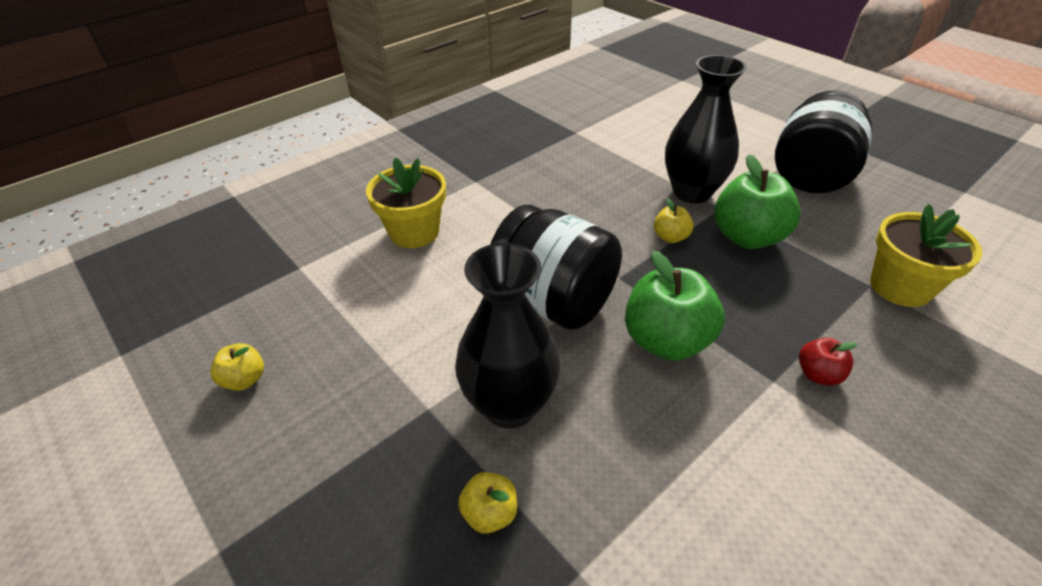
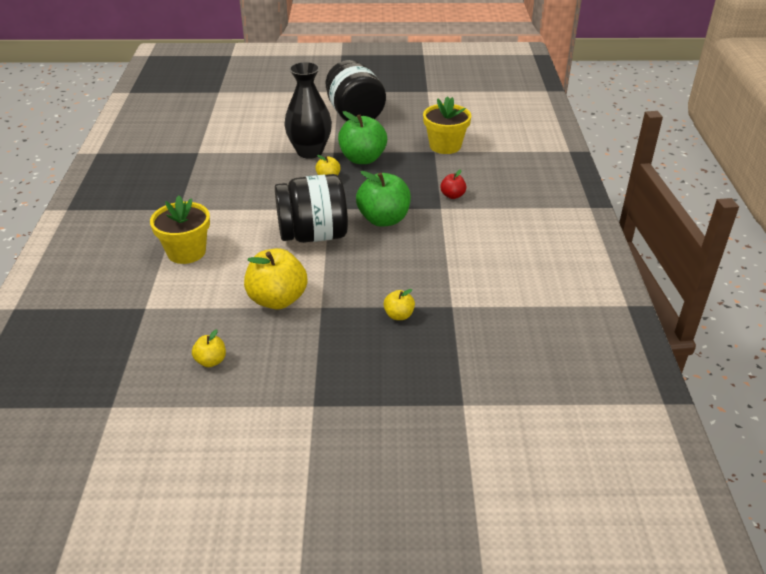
camera: 50 degrees left, 5 degrees down
black vase [455,243,560,429] -> none
none -> yellow apple [244,248,307,309]

